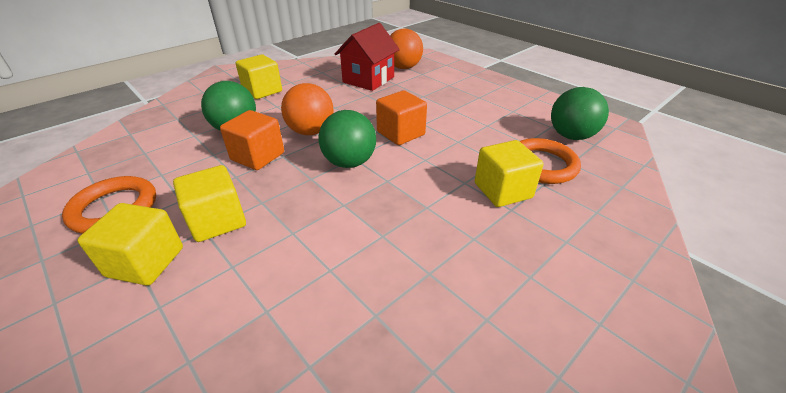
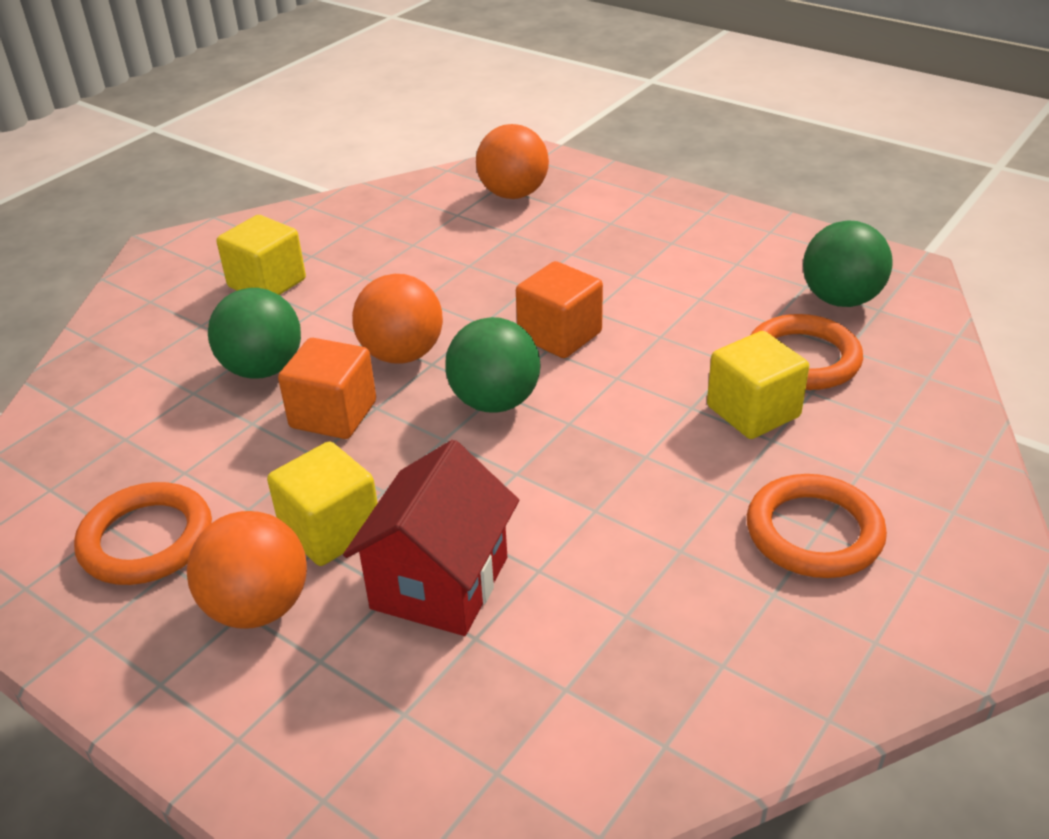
camera: 10 degrees left, 0 degrees up
yellow cube [77,203,183,285] -> orange ball [187,511,307,629]
red house [335,23,400,91] -> red house moved to [343,440,519,636]
none -> orange ring [747,474,887,578]

